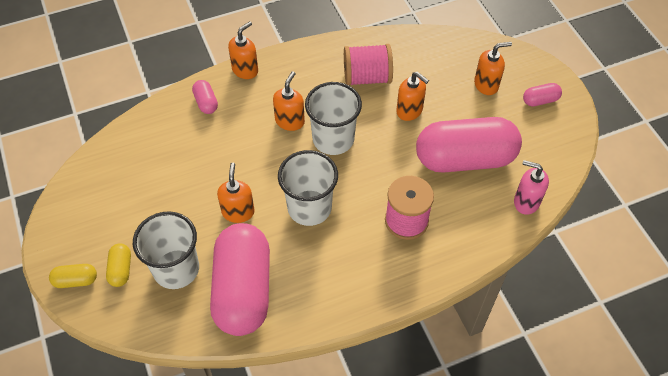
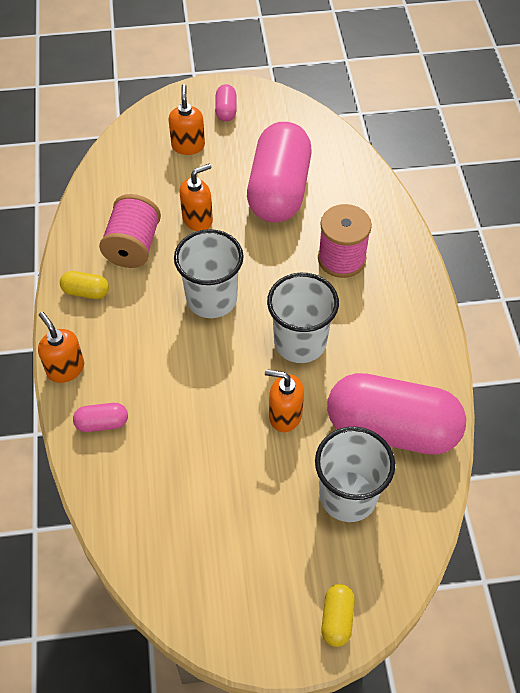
camera: 75 degrees left, 0 degrees up
yellow capsule [106,244,131,287] -> yellow capsule moved to [60,271,109,299]
orange soap dispenser [273,71,305,131] -> none
pink soap dispenser [514,160,549,215] -> none

